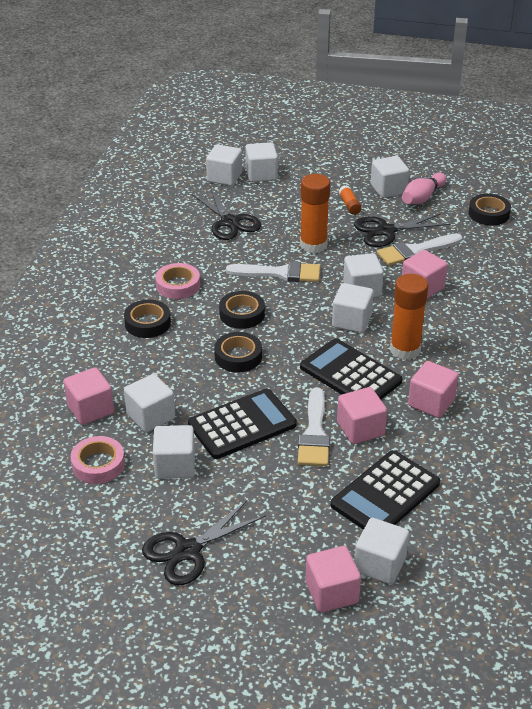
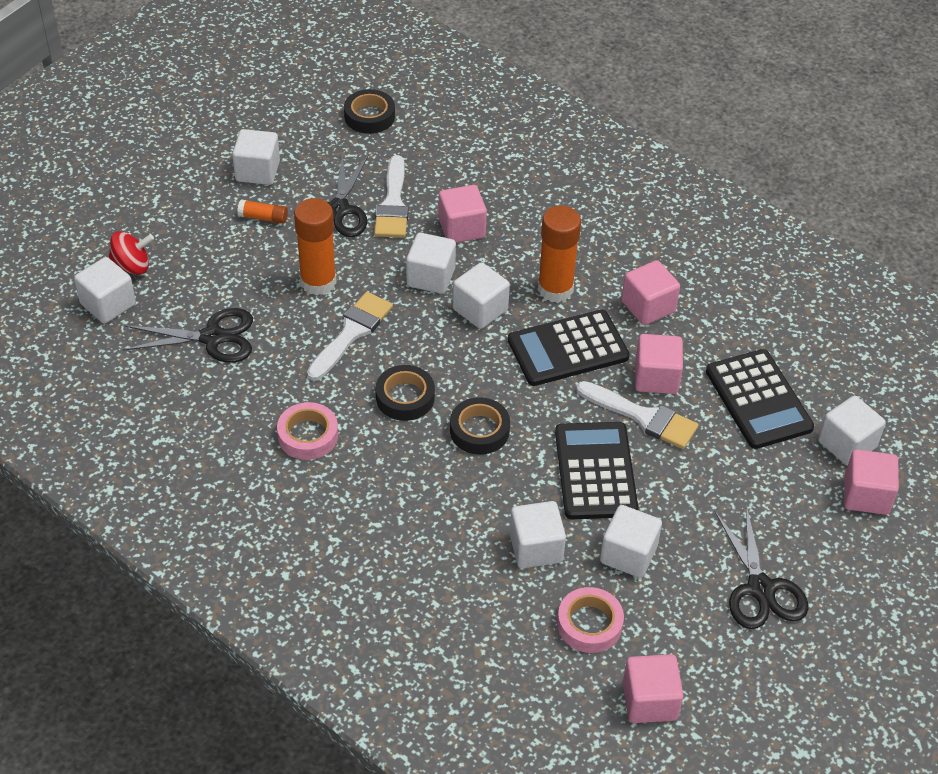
camera: 65 degrees left, 10 degrees up
pink cube [64,367,114,425] -> pink cube moved to [623,654,684,723]
black tape [124,299,171,338] -> none
white cube [245,142,278,182] -> red spinning top [108,231,154,275]
pink bowling pin [402,173,446,204] -> none

